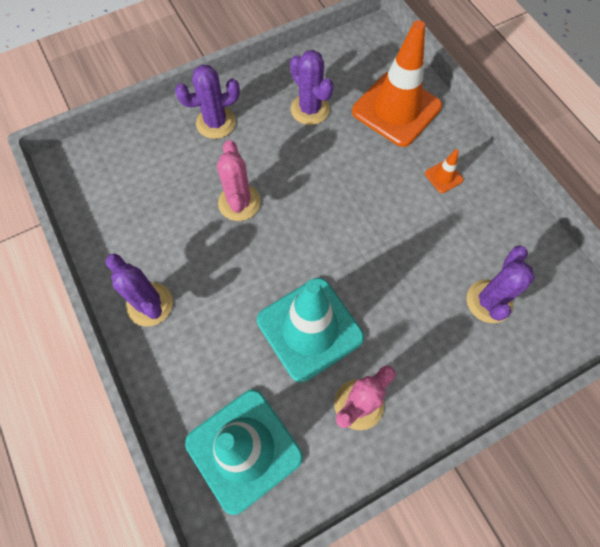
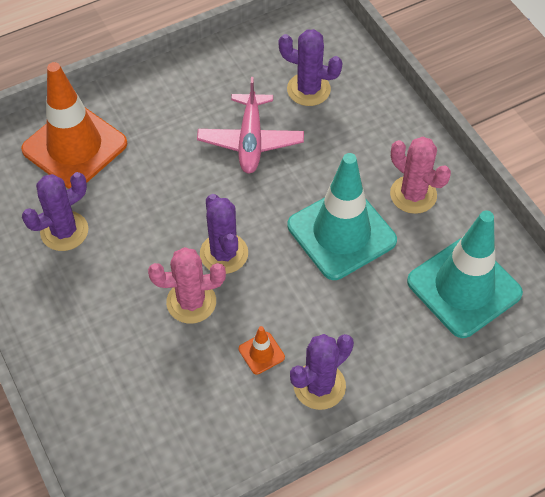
camera: 90 degrees left, 10 degrees down
purple cactus [175,65,240,139] -> purple cactus moved to [200,194,248,274]
orange traffic cone [425,149,464,193] -> orange traffic cone moved to [239,326,285,375]
none -> pink plane [197,77,304,173]

